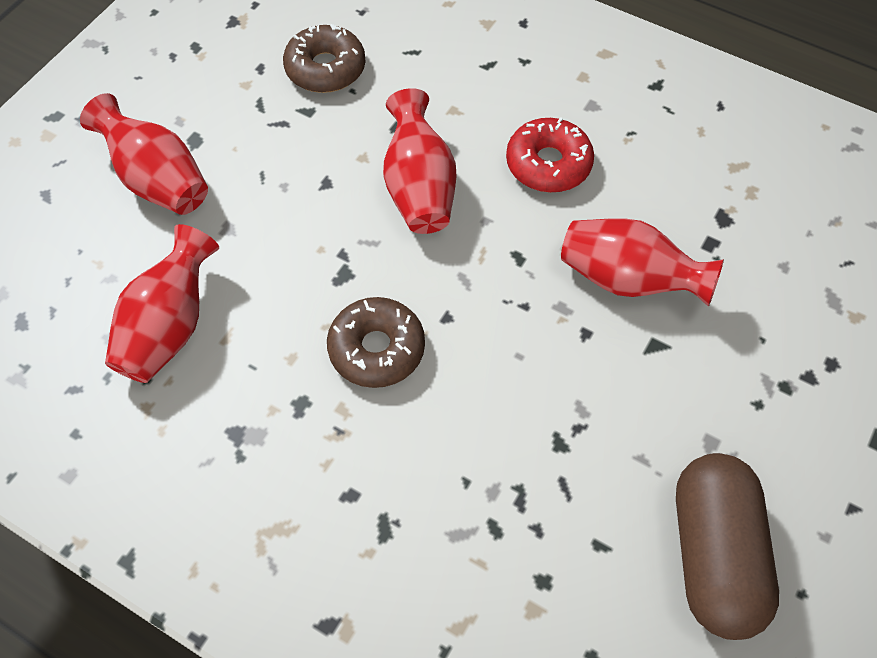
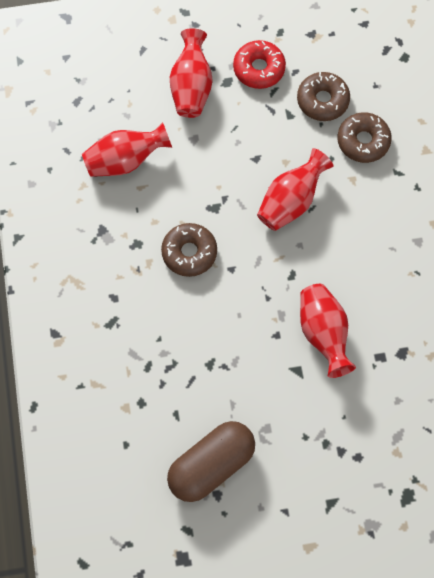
camera: 50 degrees right, 10 degrees up
red donut [506,117,594,192] -> red donut moved to [233,40,286,89]
none -> brown donut [337,112,392,163]

